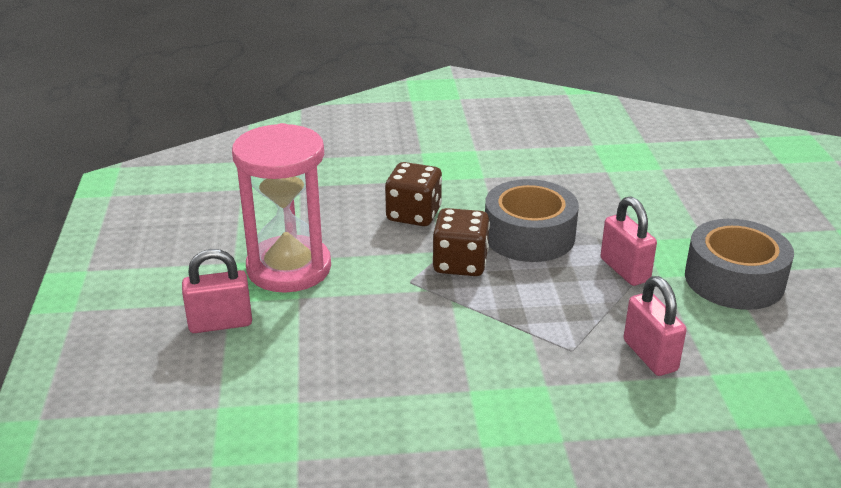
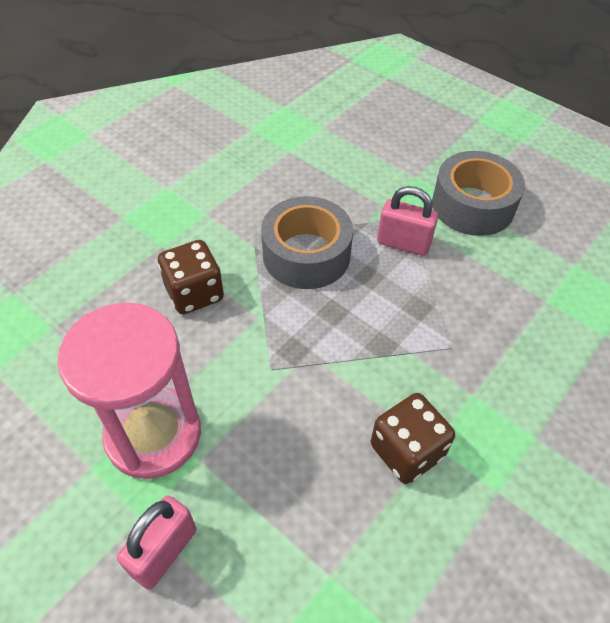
camera: 45 degrees left, 20 degrees up
brown dice [432,208,490,276] -> brown dice moved to [371,393,455,484]
pink padlock [624,276,686,376] -> none

